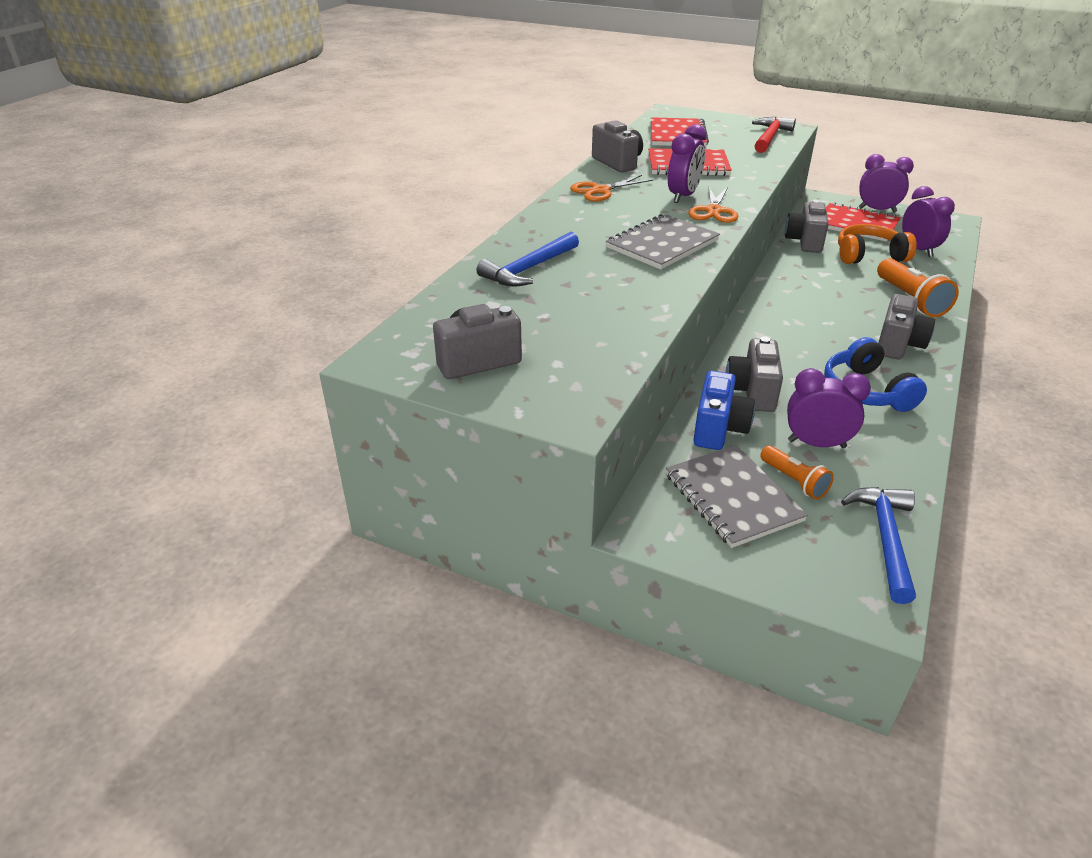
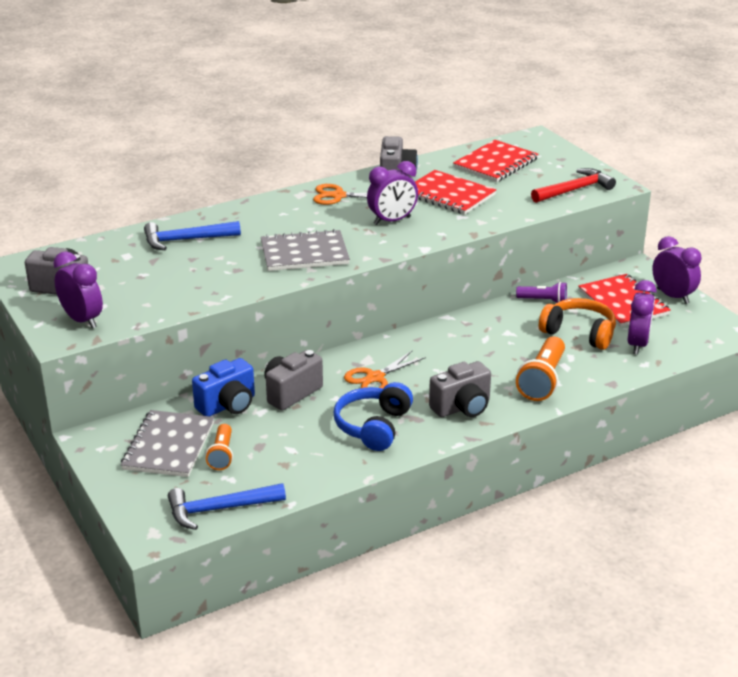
camera: 35 degrees right, 5 degrees down
orange scissors [688,187,738,223] -> orange scissors moved to [344,350,426,388]
grey camera [785,200,829,253] -> purple flashlight [516,282,567,303]
purple clock [787,368,871,448] -> purple clock moved to [53,252,103,329]
blue hammer [841,487,916,604] -> blue hammer turned 150 degrees counterclockwise [168,483,286,530]

